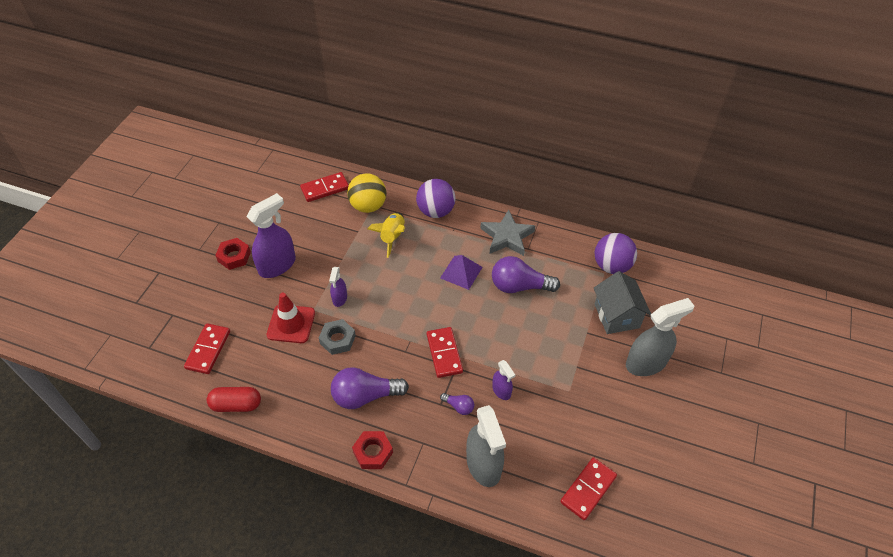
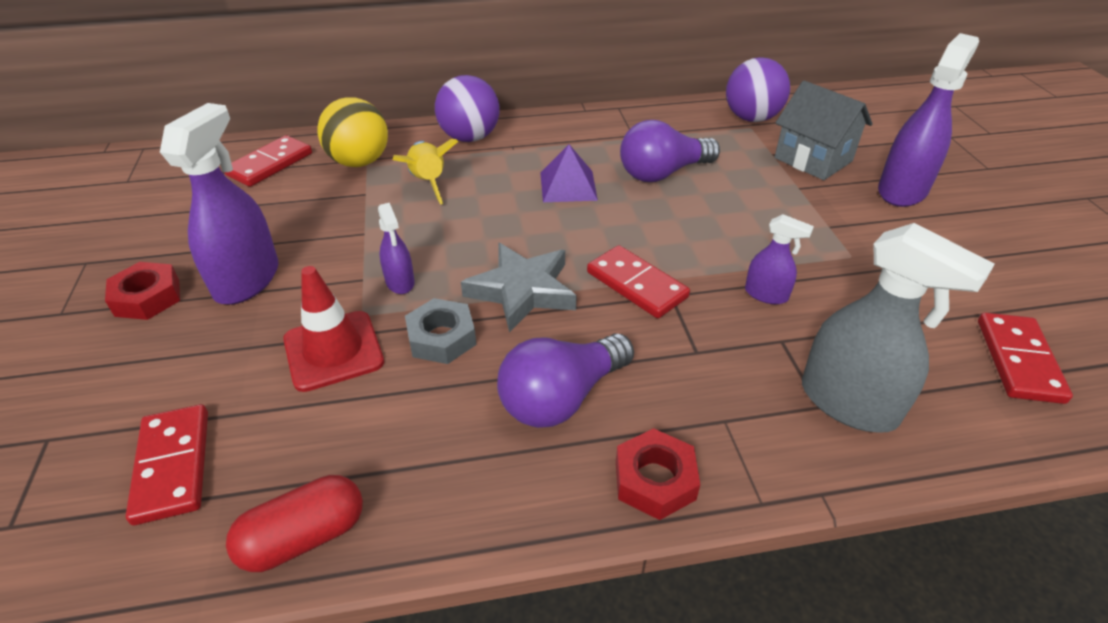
camera: 30 degrees left, 10 degrees down
purple light bulb [440,393,474,415] -> none
grey star [480,210,535,256] -> grey star moved to [461,243,577,333]
grey spray bottle [626,298,694,376] -> purple spray bottle [878,33,979,207]

